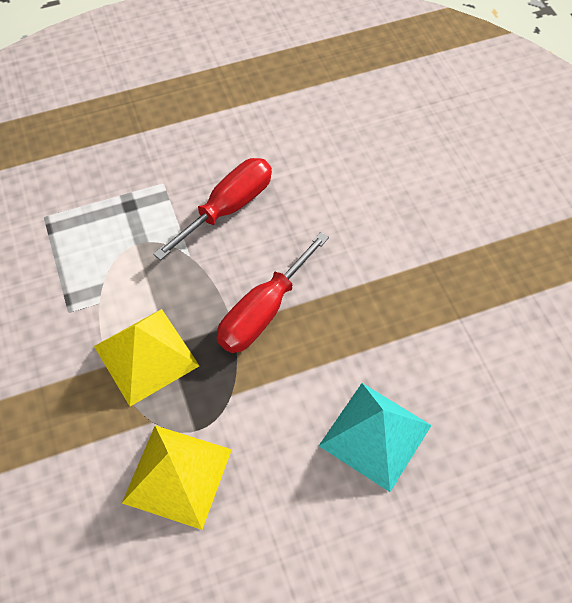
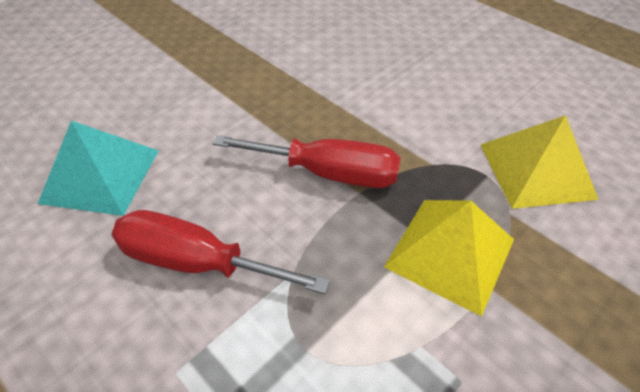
camera: 115 degrees left, 10 degrees down
turquoise pyramid [319,383,432,492] -> turquoise pyramid moved to [38,121,158,216]

